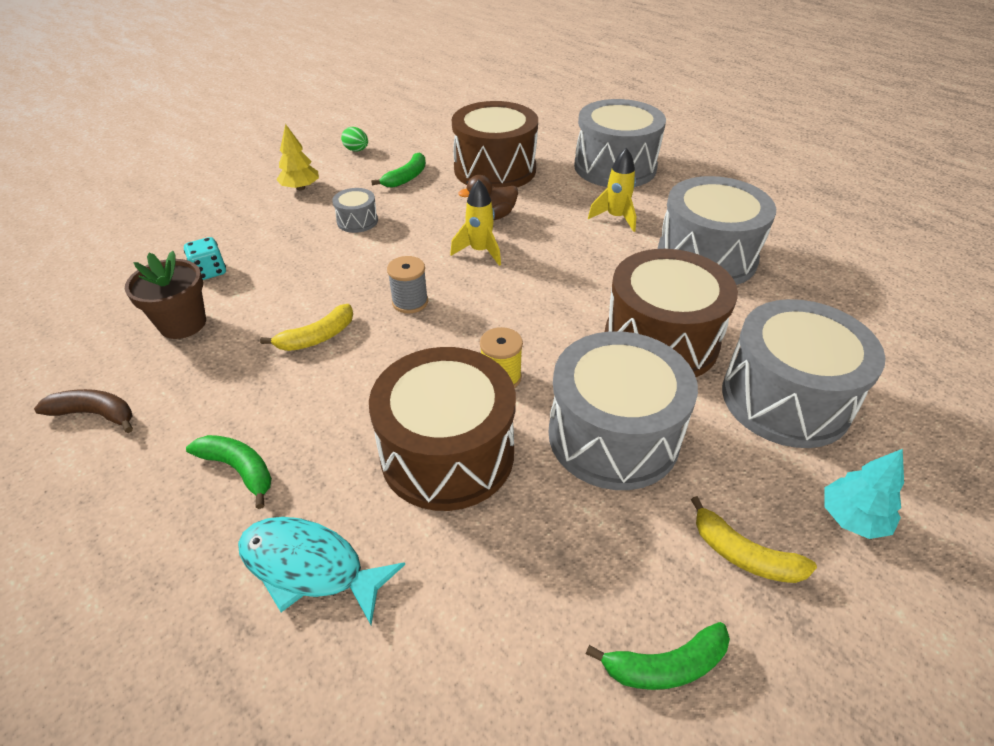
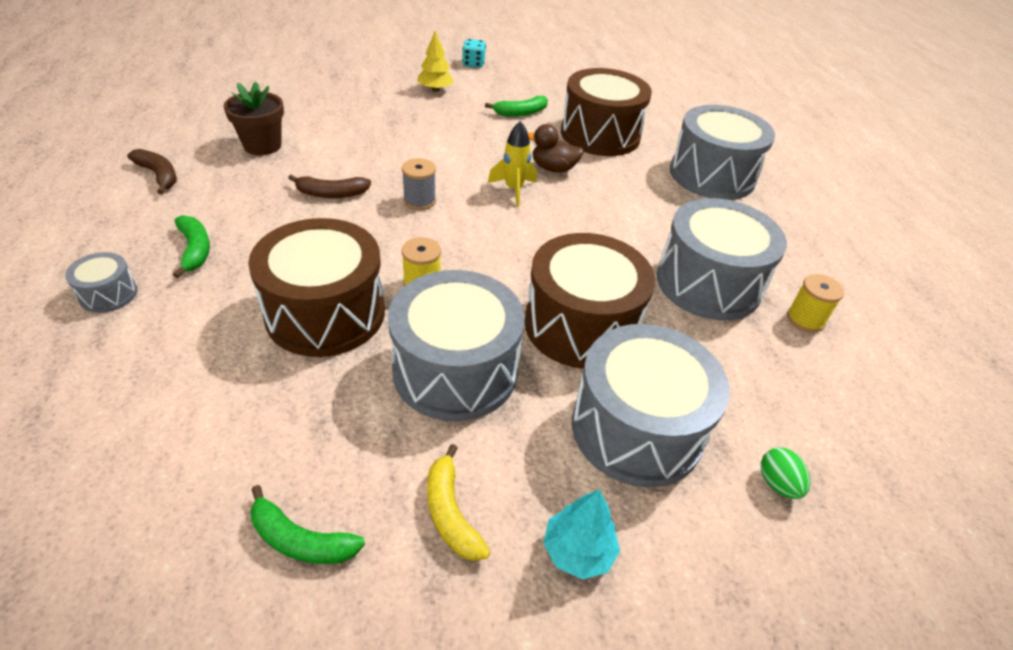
camera: 30 degrees right, 0 degrees up
turquoise dice [184,237,226,280] -> turquoise dice moved to [462,39,486,68]
turquoise fish [238,517,405,625] -> none
yellow banana [260,304,353,351] -> brown banana [288,174,371,198]
grey drum [332,188,378,233] -> grey drum moved to [65,252,138,313]
green egg [341,127,368,151] -> green egg moved to [761,447,810,499]
yellow rocket [588,147,636,232] -> none
none -> yellow spool [787,274,844,333]

